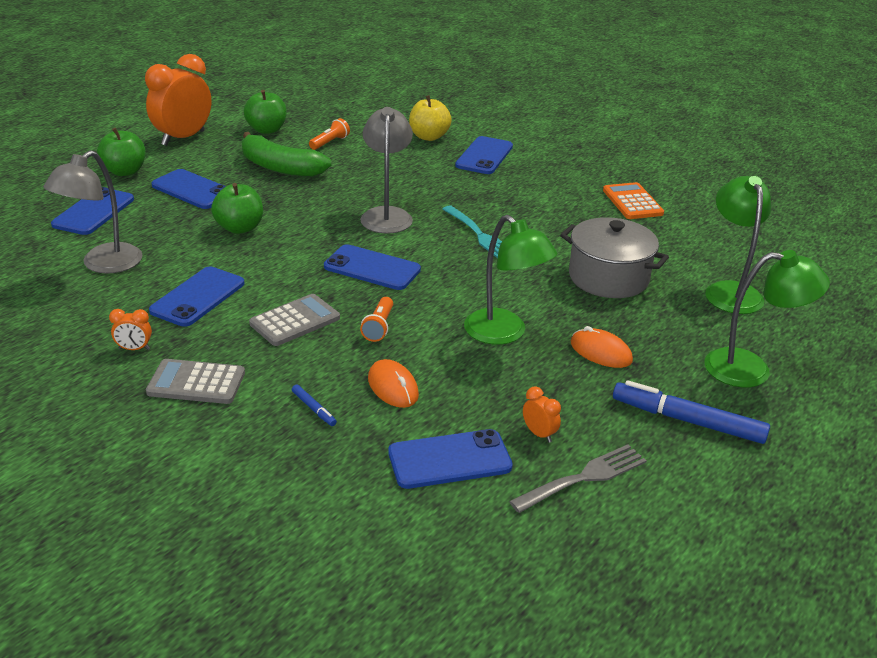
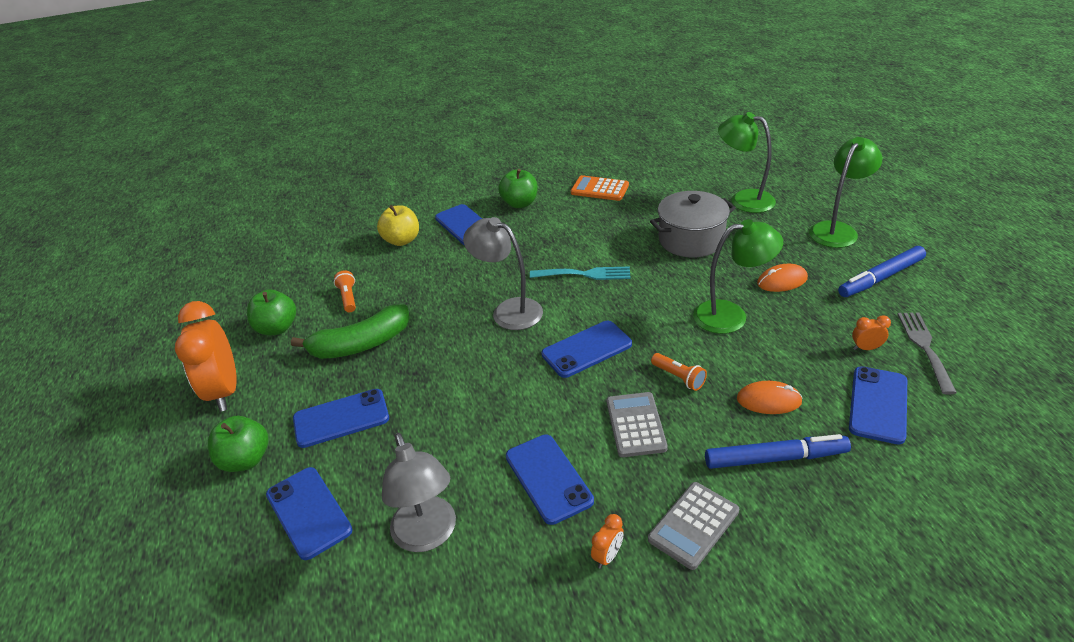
camera: 50 degrees left, 5 degrees up
green apple [211,183,263,234] -> green apple moved to [498,169,538,208]
blue marker [292,384,337,426] -> blue marker [705,434,851,469], size x2.24

